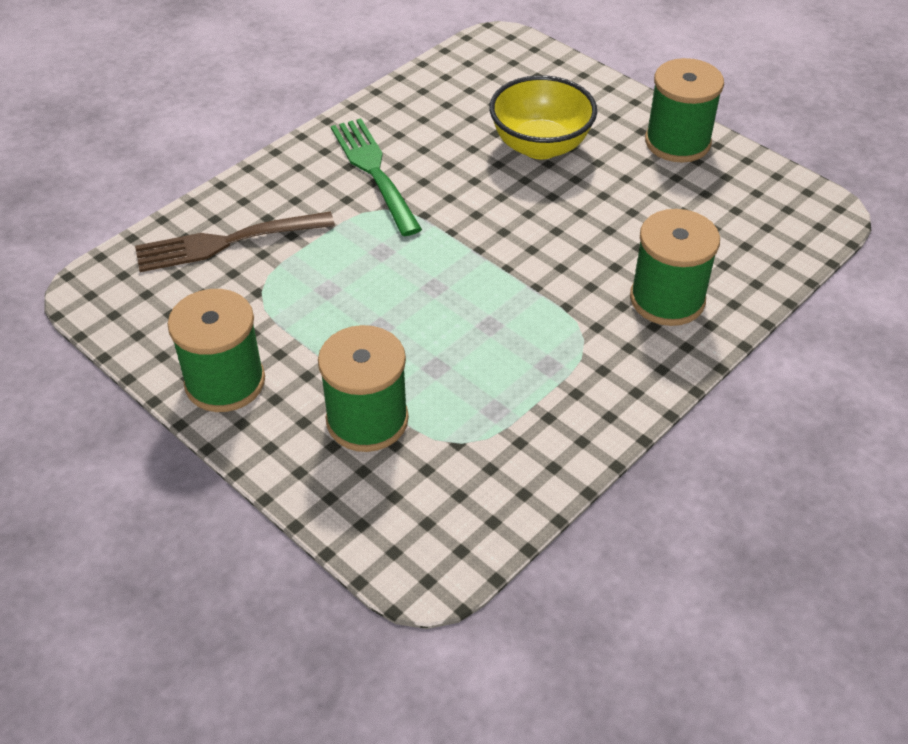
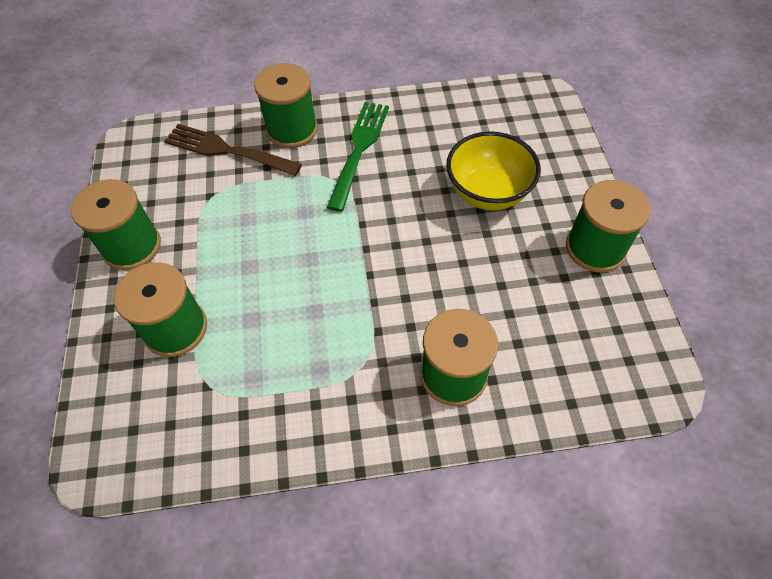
camera: 40 degrees right, 10 degrees up
none -> green spool [254,63,318,148]

